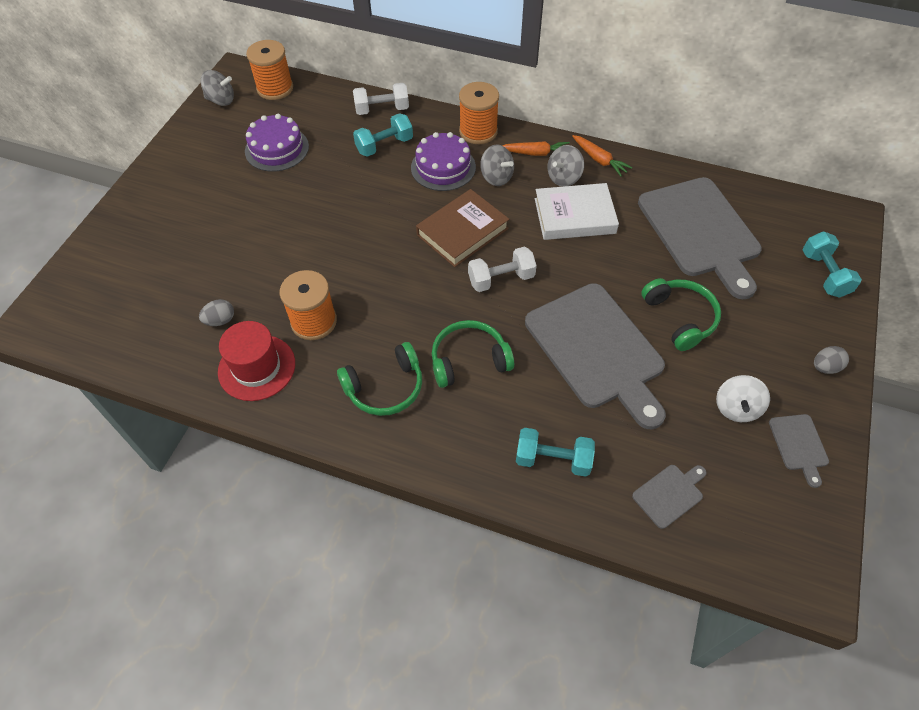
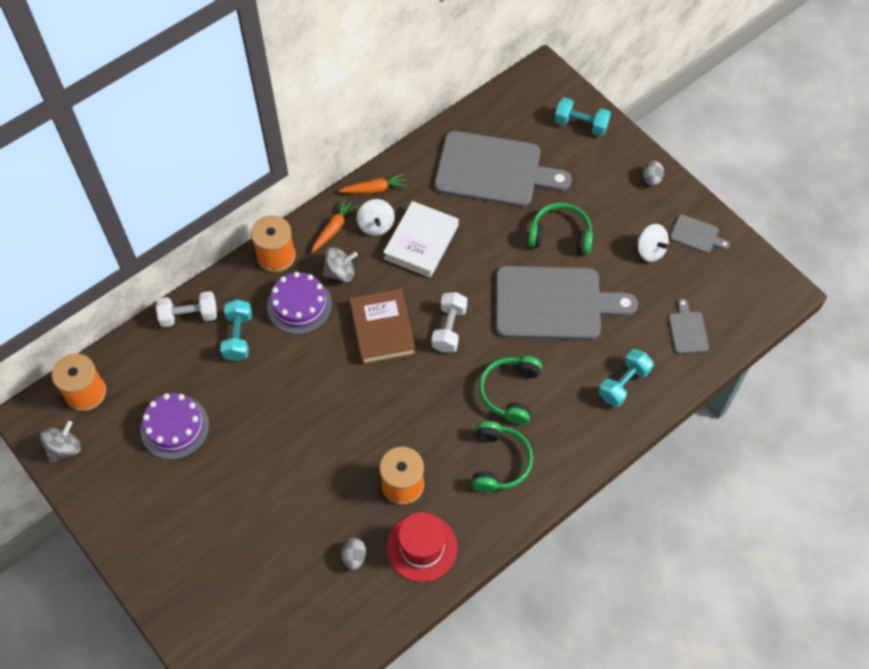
camera: 60 degrees left, 5 degrees up
white dumbbell [353,83,409,115] -> white dumbbell turned 60 degrees clockwise [156,291,217,327]
grey spinning top [548,145,584,187] -> white spinning top [357,199,395,236]

